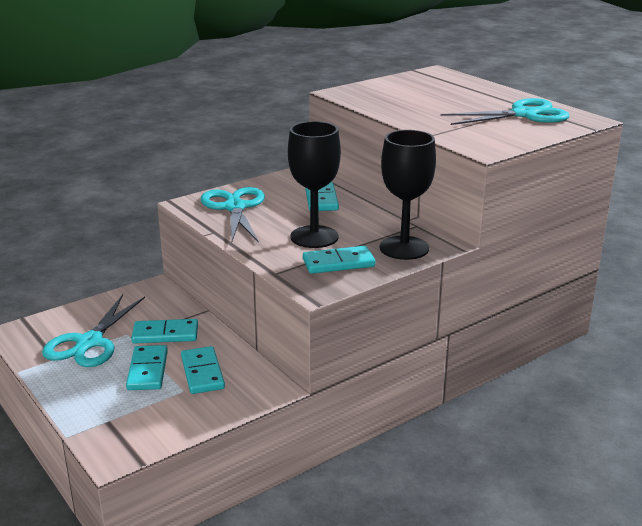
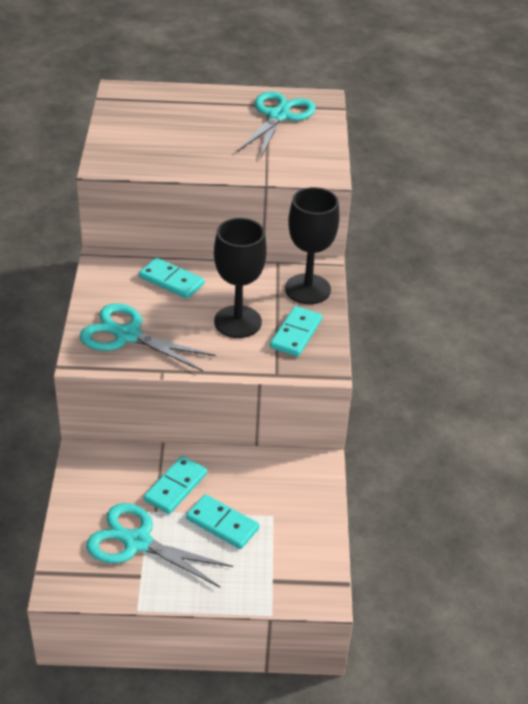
camera: 55 degrees left, 15 degrees up
turquoise scissors [42,295,145,367] -> turquoise scissors turned 150 degrees clockwise [86,503,233,587]
turquoise domino [181,346,225,394] -> none

